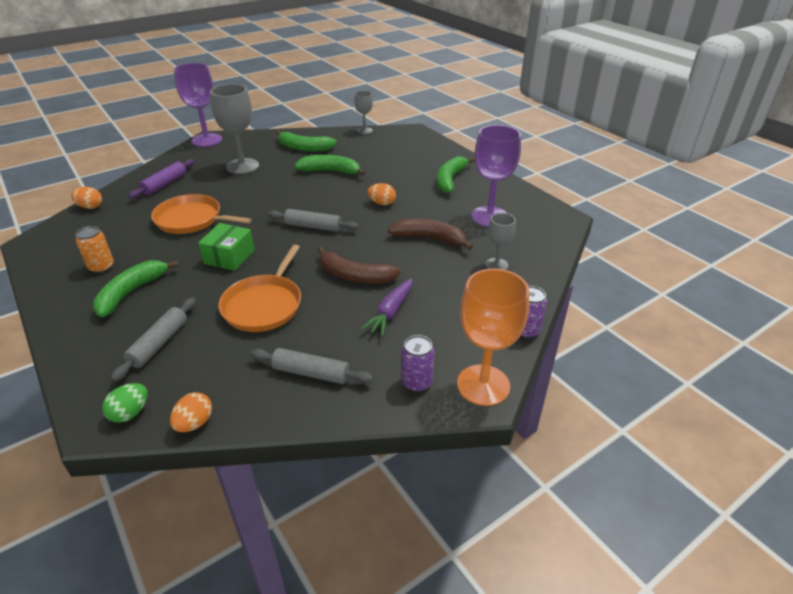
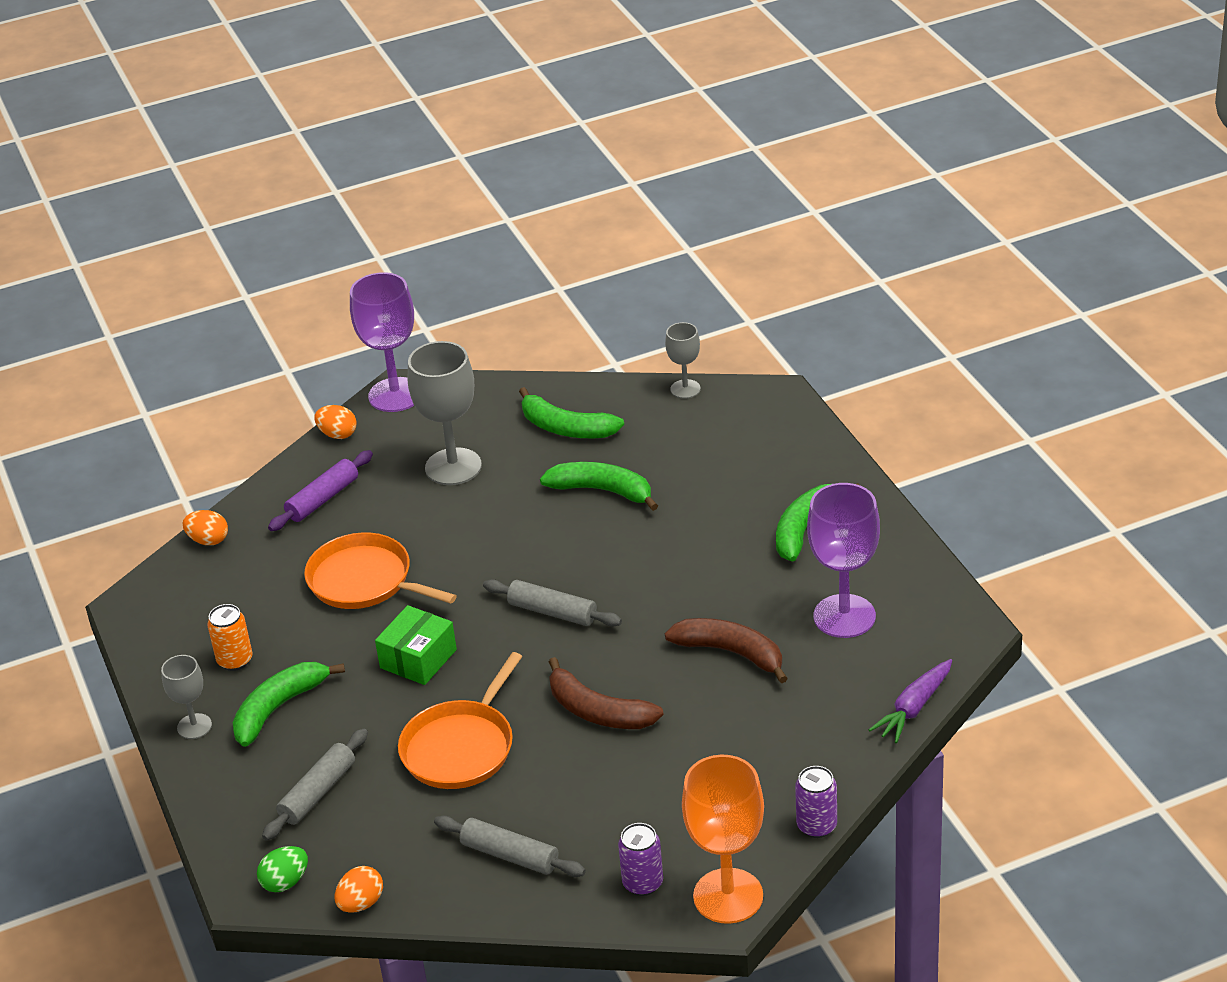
camera: 15 degrees right, 0 degrees up
purple carrot [361,278,413,337] -> purple carrot moved to [869,659,952,743]
orange egg [368,183,396,205] -> orange egg moved to [314,405,357,439]
grey goblet [485,213,516,270] -> grey goblet moved to [161,655,212,739]

